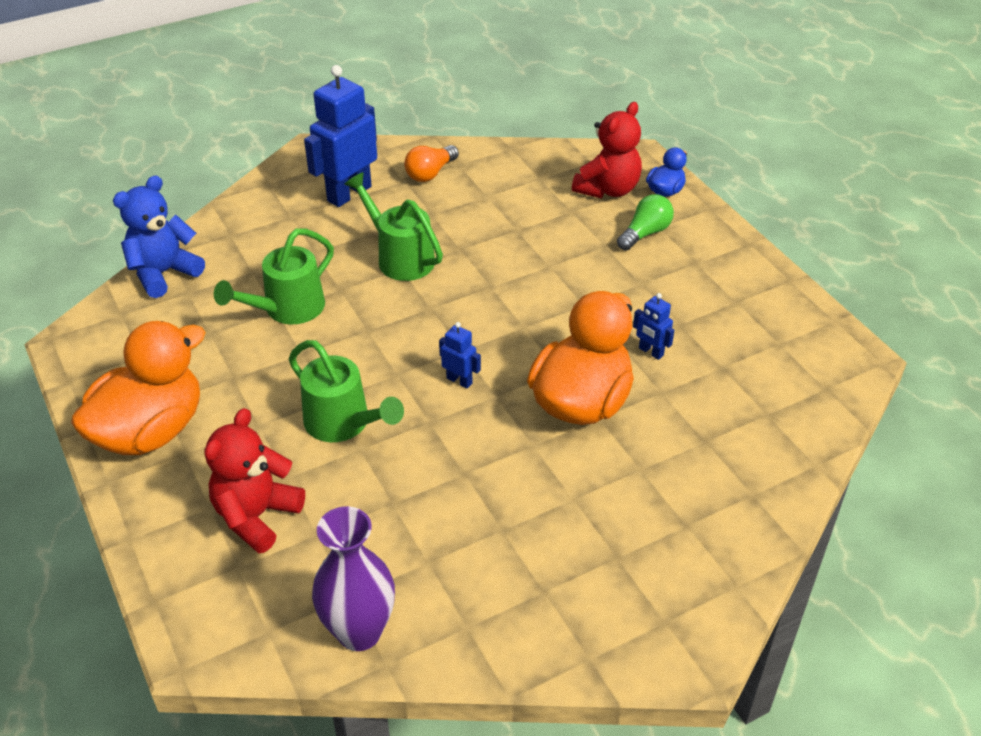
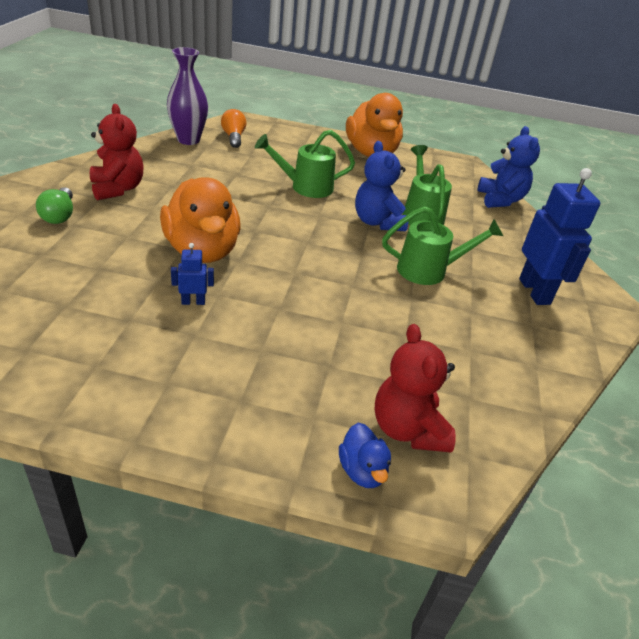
camera: 125 degrees right, 5 degrees down
red teddy bear [204,408,305,554] -> red teddy bear moved to [90,104,143,200]
orange light bulb [404,145,459,182] -> orange light bulb moved to [221,109,247,148]
blue robot [439,322,481,388] -> none
green light bulb [617,194,674,251] -> green light bulb moved to [36,187,73,224]
none -> blue teddy bear [355,141,408,231]

